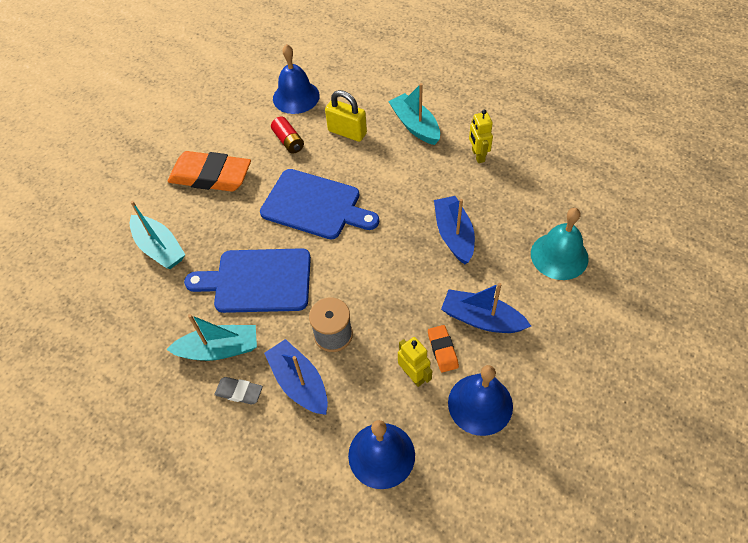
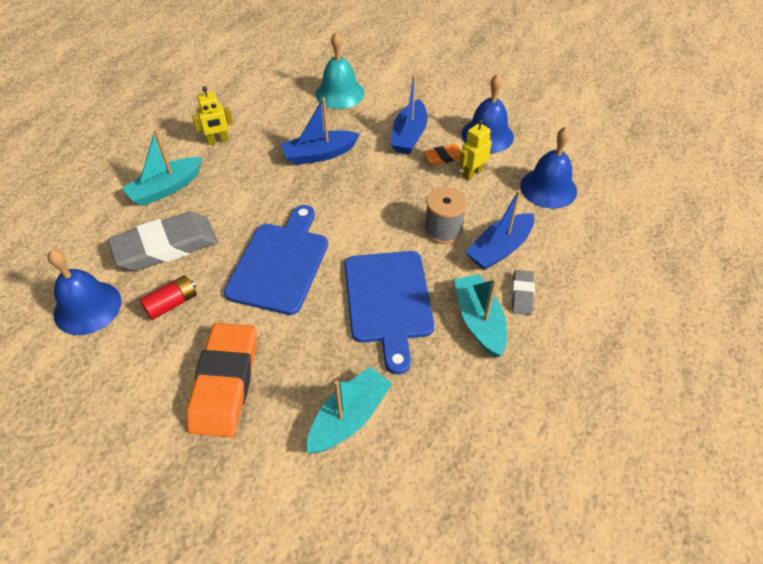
camera: 100 degrees left, 5 degrees down
yellow padlock [325,90,367,142] -> grey eraser [108,211,218,271]

